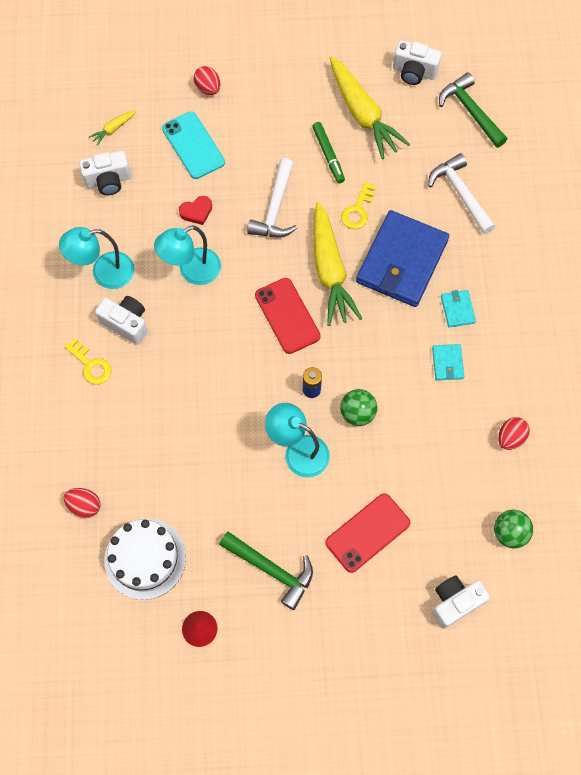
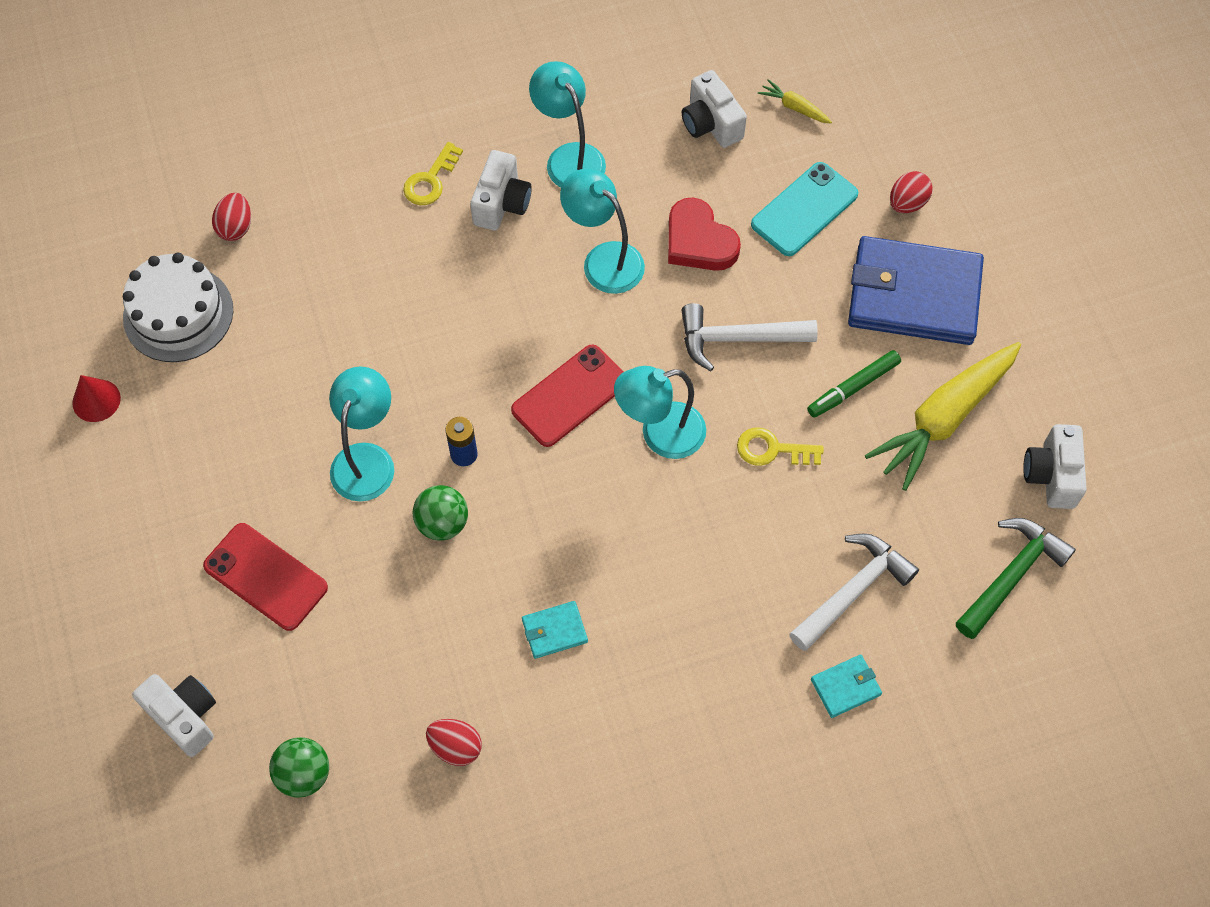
camera: 75 degrees right, 5 degrees down
red heart [179,196,212,225] -> red heart [668,197,741,271], size x1.67
green hammer [219,532,313,610] -> none
yellow carrot [313,202,363,326] -> turquoise lamp [614,366,706,459]
blue wallet [356,210,449,307] -> blue wallet moved to [848,236,984,345]
turquoise wallet [441,290,476,328] -> turquoise wallet moved to [811,655,882,718]

